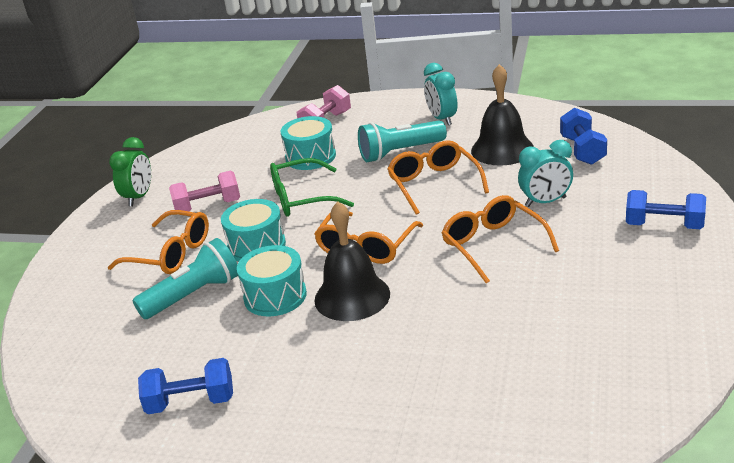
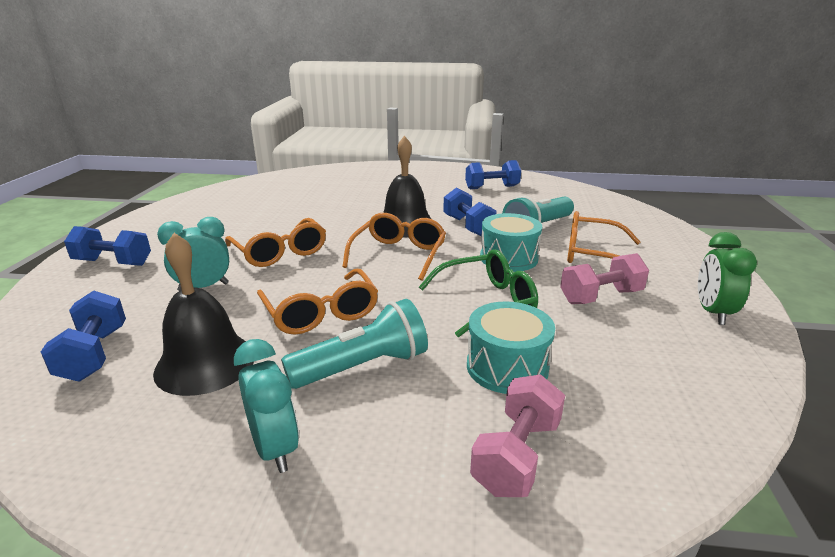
camera: 170 degrees right, 5 degrees down
turquoise drum [237,245,307,316] -> blue dumbbell [443,188,497,236]

